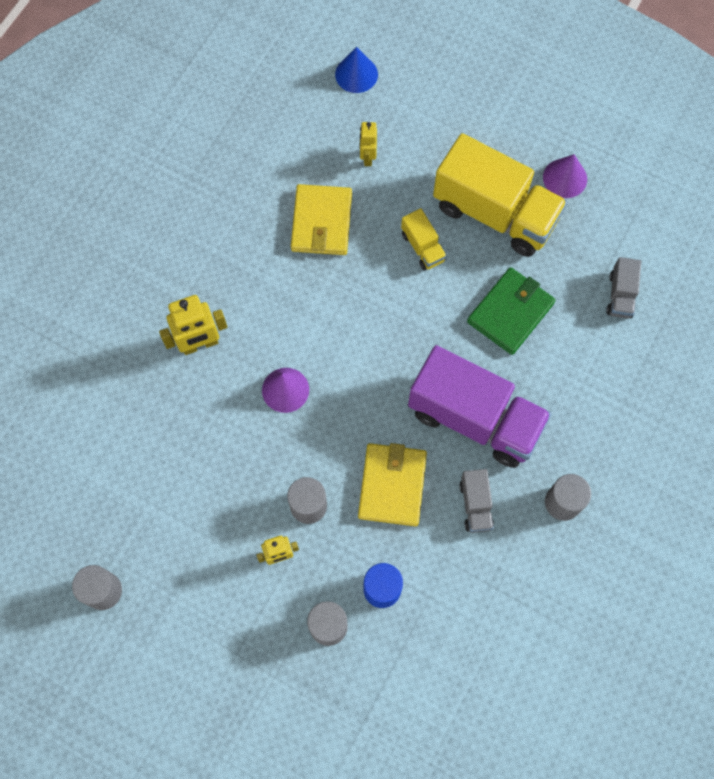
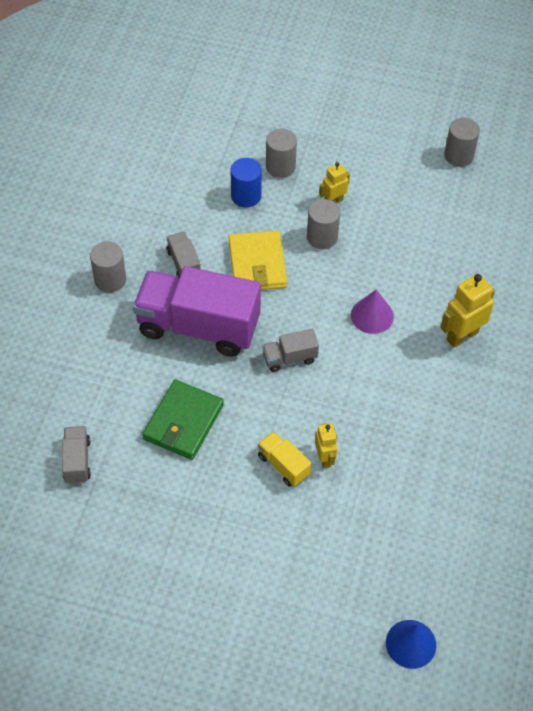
camera: 165 degrees right, 15 degrees down
yellow wallet [291,184,352,255] -> none
yellow robot [360,122,377,166] -> yellow robot moved to [315,423,338,468]
yellow truck [433,133,568,257] -> none
purple cone [543,154,587,198] -> none
none -> grey truck [262,329,319,372]

